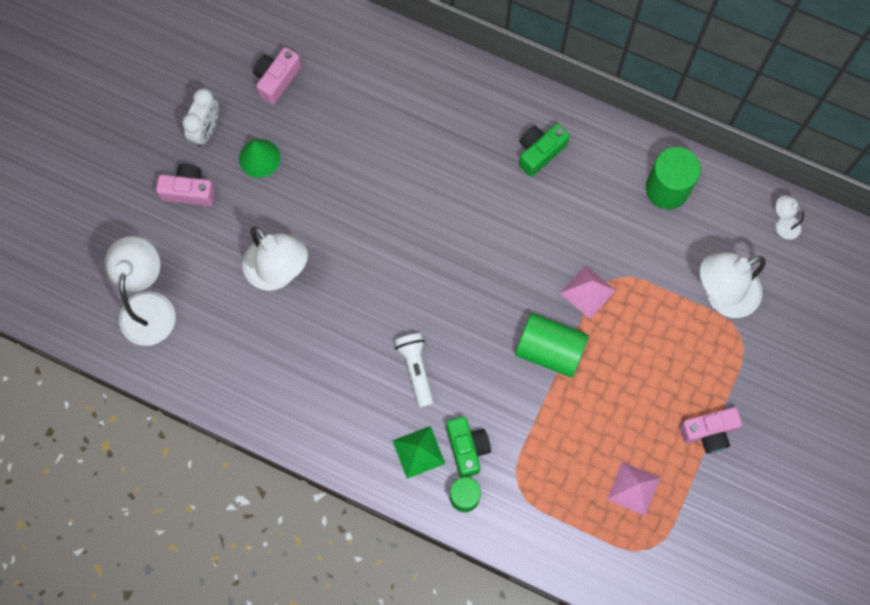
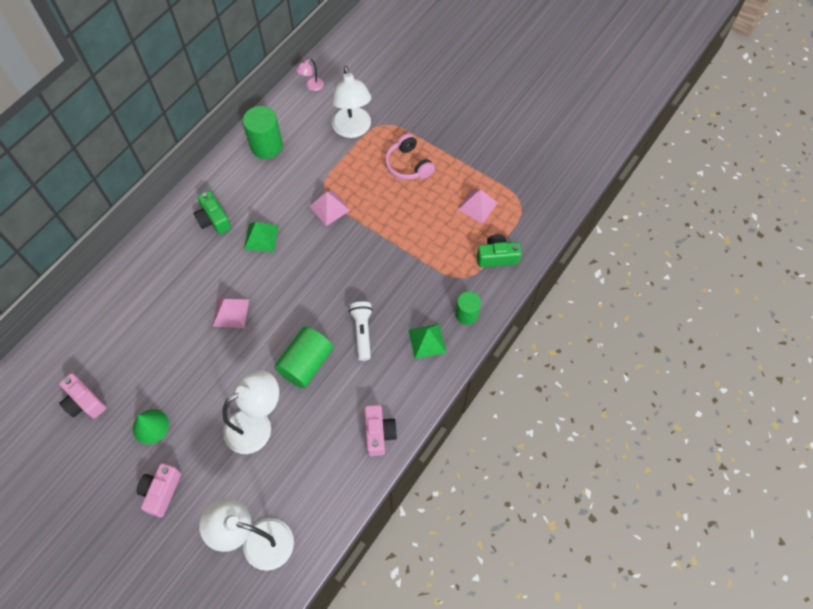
camera: 80 degrees left, 10 degrees down
white clock [182,89,219,147] -> none
white flashlight [395,333,434,408] -> white flashlight turned 90 degrees clockwise [349,301,373,361]
green camera [447,416,491,478] -> green camera moved to [477,234,522,267]
green cylinder [515,313,589,378] -> green cylinder moved to [274,327,333,388]
pink camera [680,407,742,453] -> pink camera moved to [365,405,397,456]
white lamp [776,195,804,240] -> pink lamp [296,59,324,91]
none -> pink pyramid [213,298,249,328]
none -> green pyramid [244,222,279,252]
none -> pink headphones [385,133,435,180]

